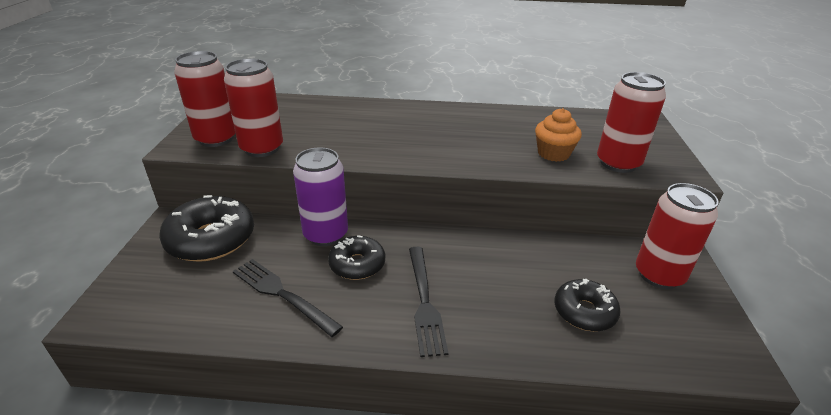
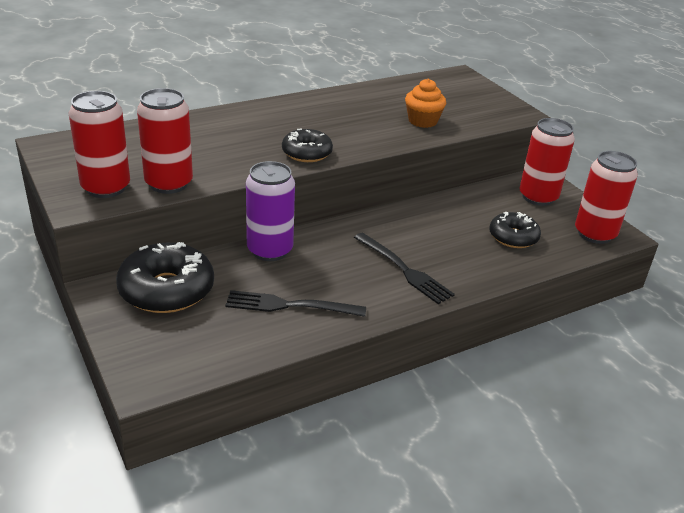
camera: 35 degrees left, 0 degrees up
black donut [328,235,385,280] -> black donut moved to [282,128,333,162]
red can [597,72,666,173] -> red can moved to [575,151,638,244]

